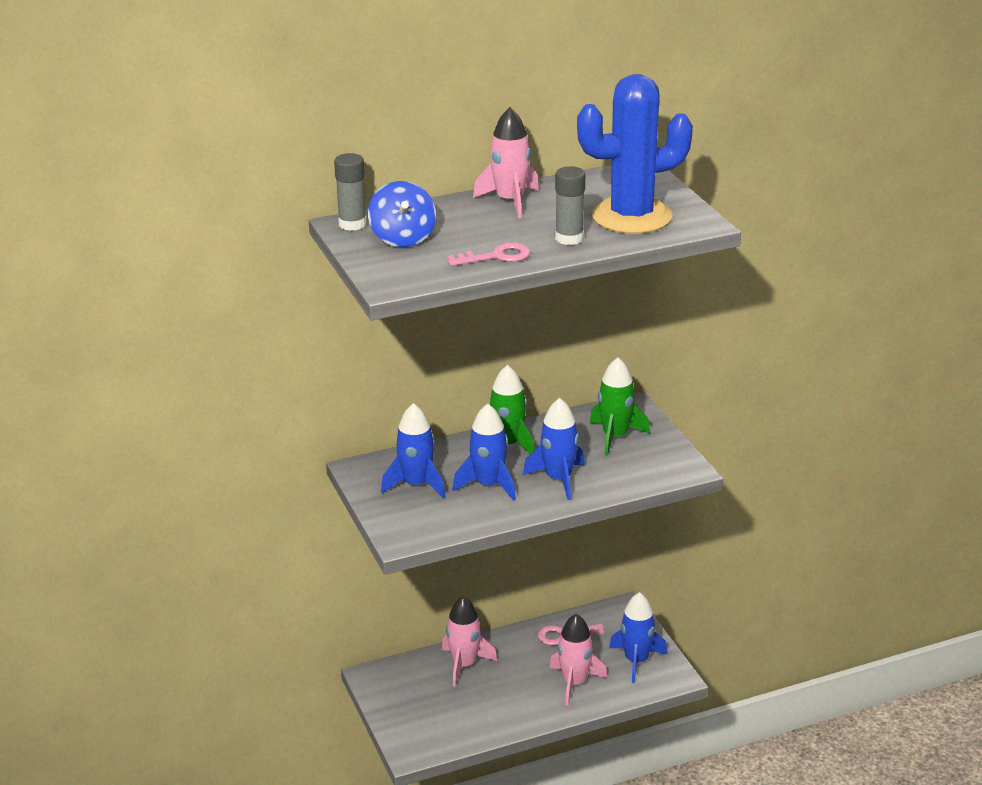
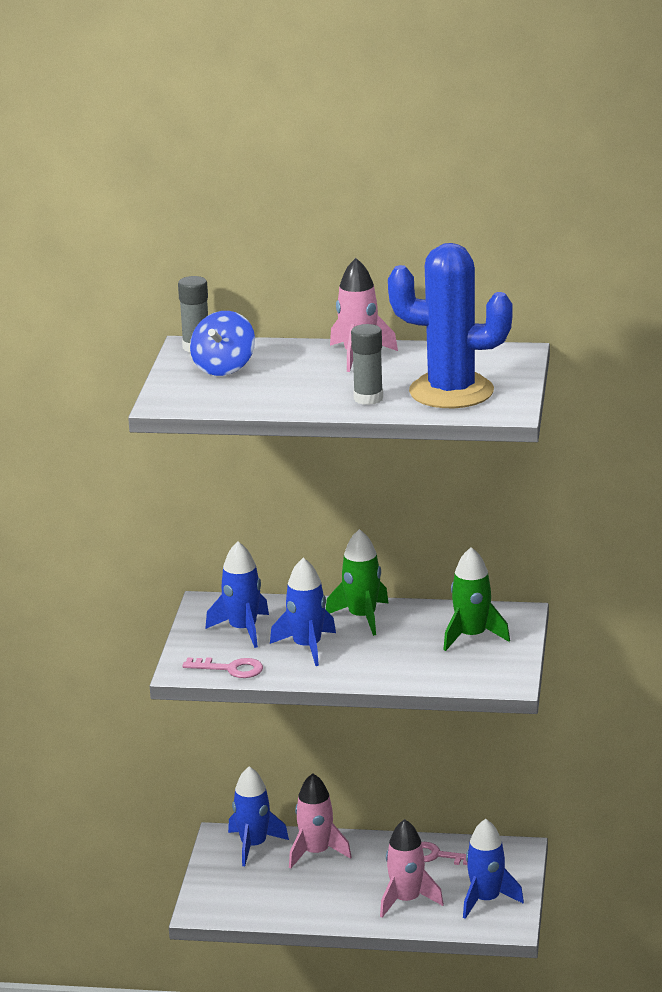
camera: 30 degrees right, 5 degrees down
pink key [447,242,530,266] -> pink key moved to [182,657,263,678]
blue rocket [523,398,585,500] -> blue rocket moved to [228,766,289,866]

